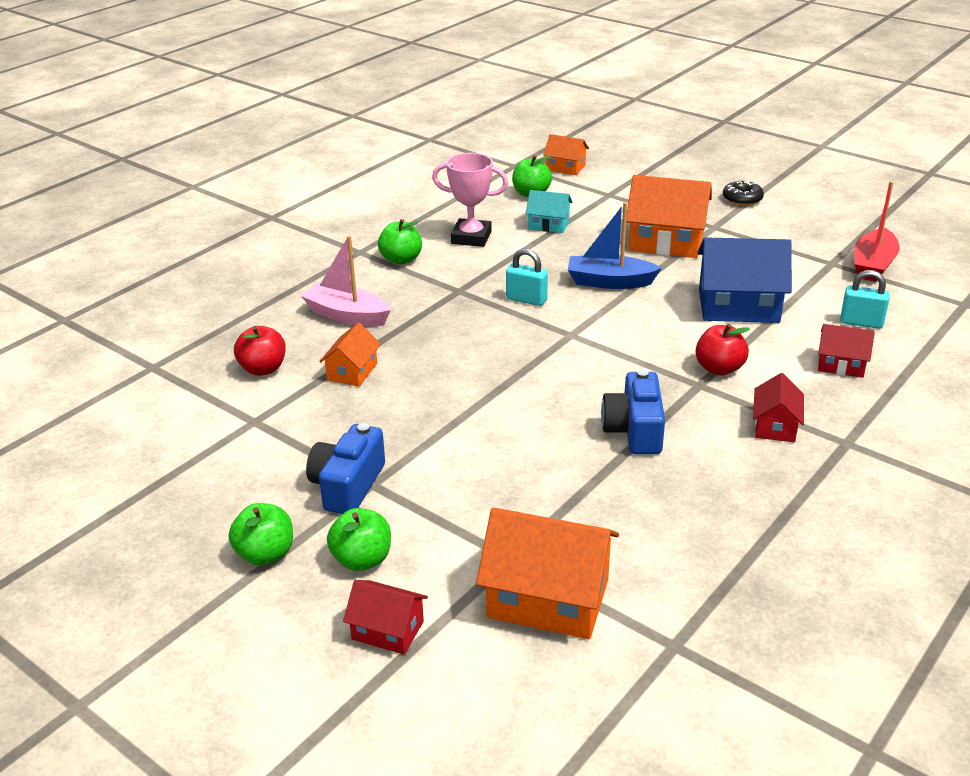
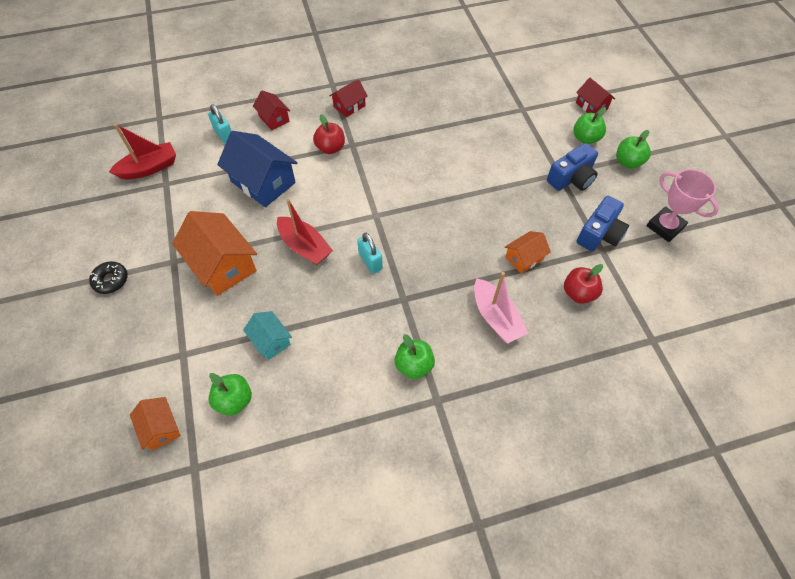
camera: 145 degrees left, 25 degrees up
pink trophy [432,153,508,247] -> pink trophy moved to [646,169,719,242]
orange house [476,507,619,639] -> none
blue boat [568,202,662,289] -> red boat [277,199,333,265]
blue camera [601,369,665,454] -> blue camera moved to [577,196,629,251]

